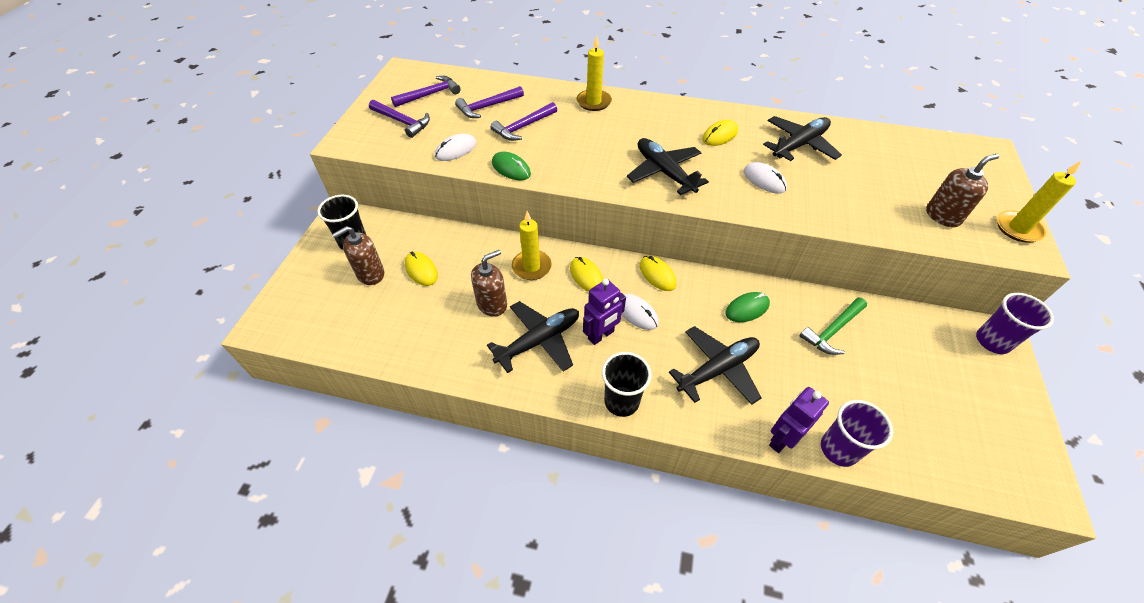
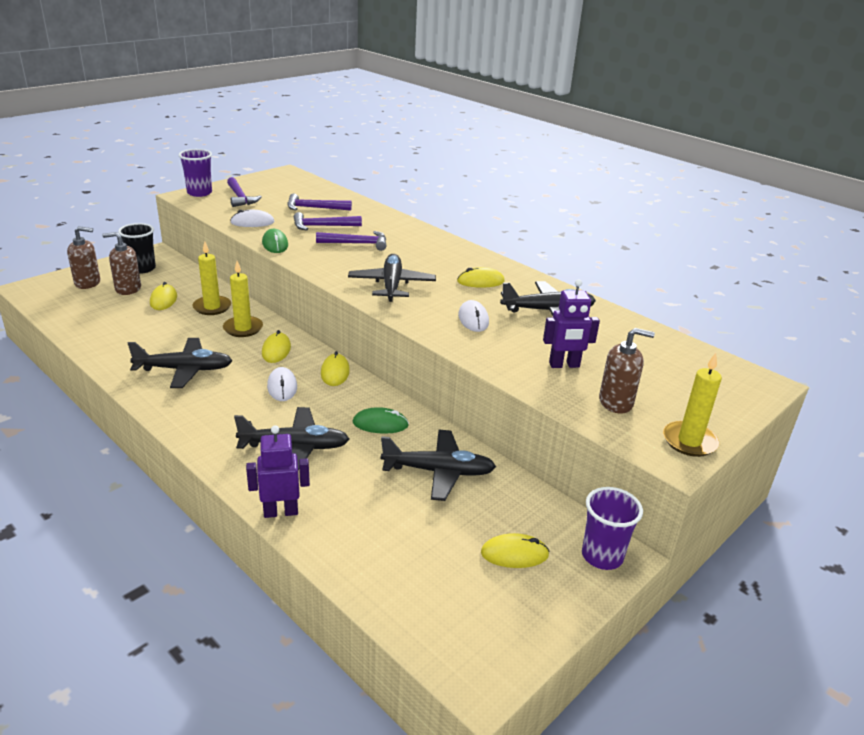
camera: 30 degrees right, 20 degrees down
purple hammer [391,76,461,107] -> purple hammer moved to [316,231,386,251]
brown soap dispenser [471,250,507,317] -> brown soap dispenser moved to [67,226,100,289]
yellow candle [576,35,612,111] -> yellow candle moved to [192,241,231,315]
purple robot [583,279,626,345] -> purple robot moved to [543,279,600,368]
black cup [602,352,652,417] -> none
green hammer [800,297,867,355] -> black plane [381,430,496,501]
purple cup [821,400,893,467] -> purple cup moved to [178,149,212,197]
none -> yellow mouse [481,533,550,568]

